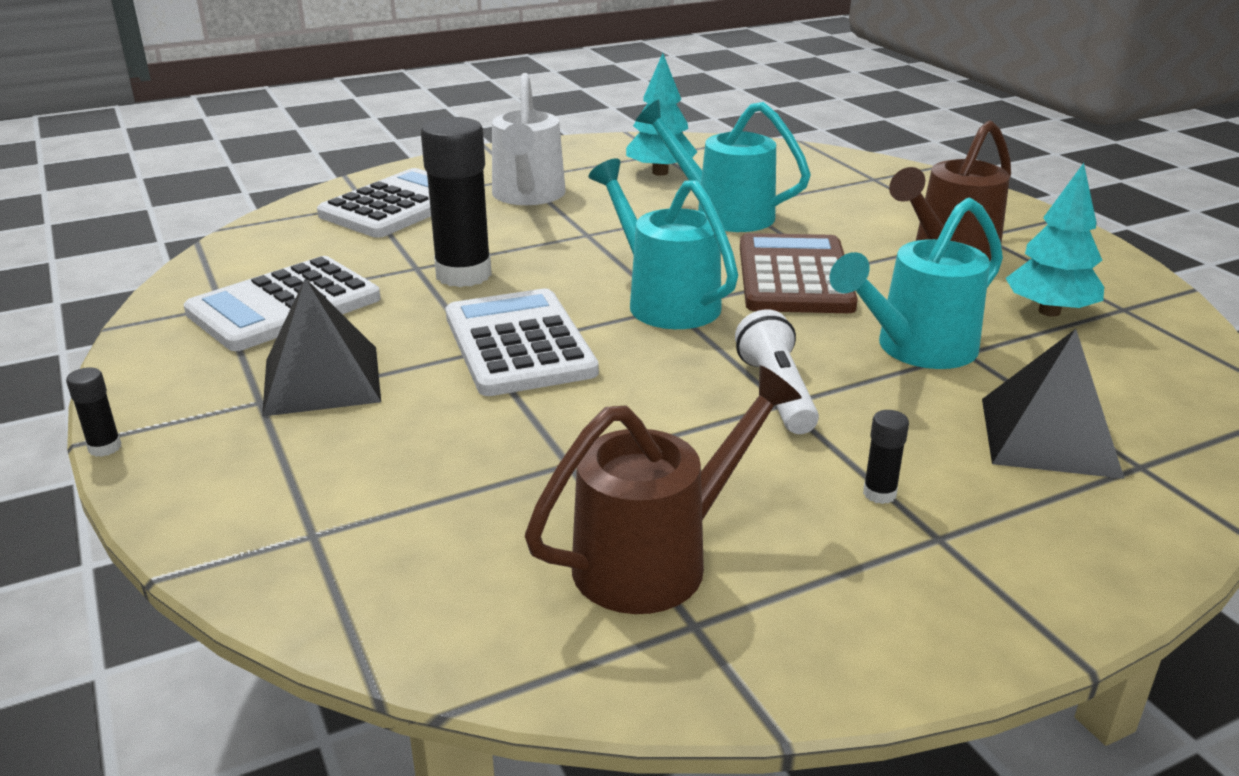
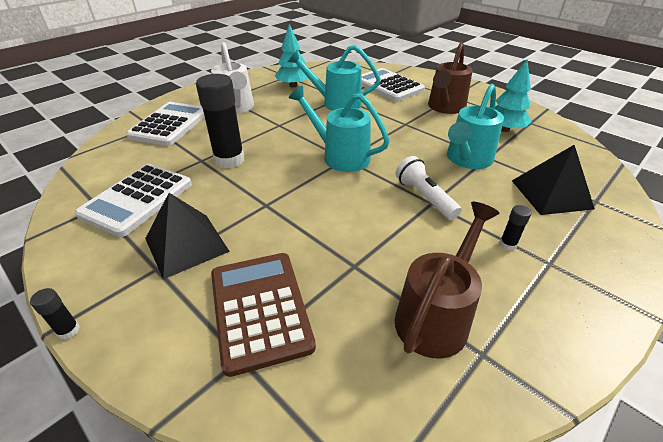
camera: 20 degrees left, 10 degrees up
white calculator [446,289,599,396] -> white calculator moved to [361,68,425,102]
brown calculator [740,233,858,313] -> brown calculator moved to [211,253,316,377]

